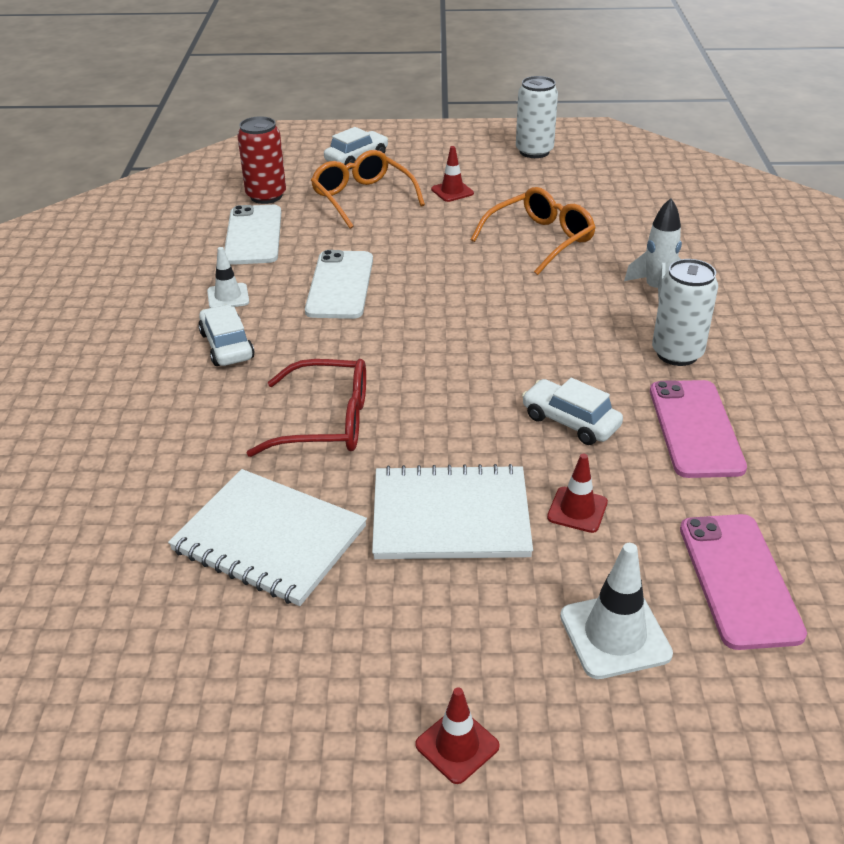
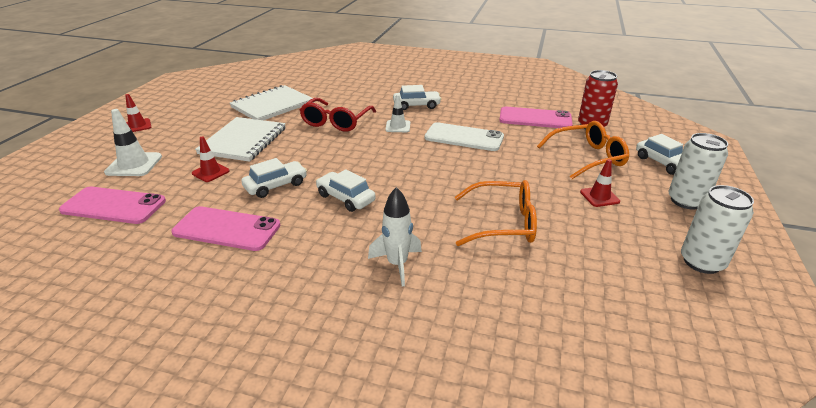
camera: 105 degrees right, 5 degrees down
white traffic cone [207,247,249,308] -> white traffic cone moved to [385,94,410,132]
white phone [224,205,281,265] -> pink phone [499,106,573,128]
orange glasses [471,187,596,275] -> orange glasses turned 60 degrees counterclockwise [455,180,537,246]
white can [652,259,718,366] -> white can moved to [668,133,728,210]
none -> white car [316,169,376,212]

